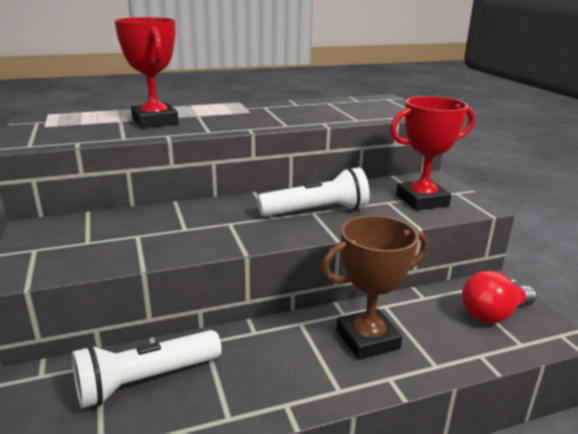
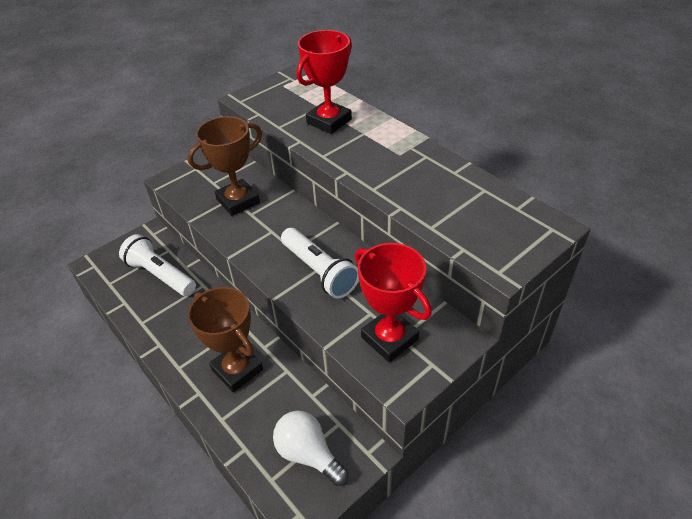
camera: 70 degrees right, 20 degrees up
red light bulb [462,271,537,323] -> white light bulb [273,411,349,486]
none -> brown trophy [188,116,262,216]

